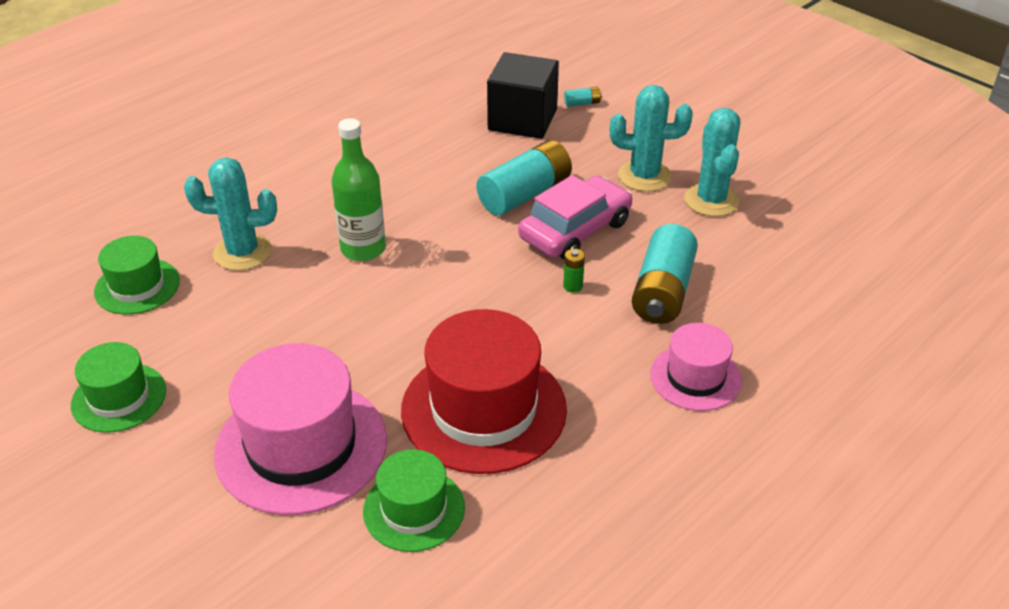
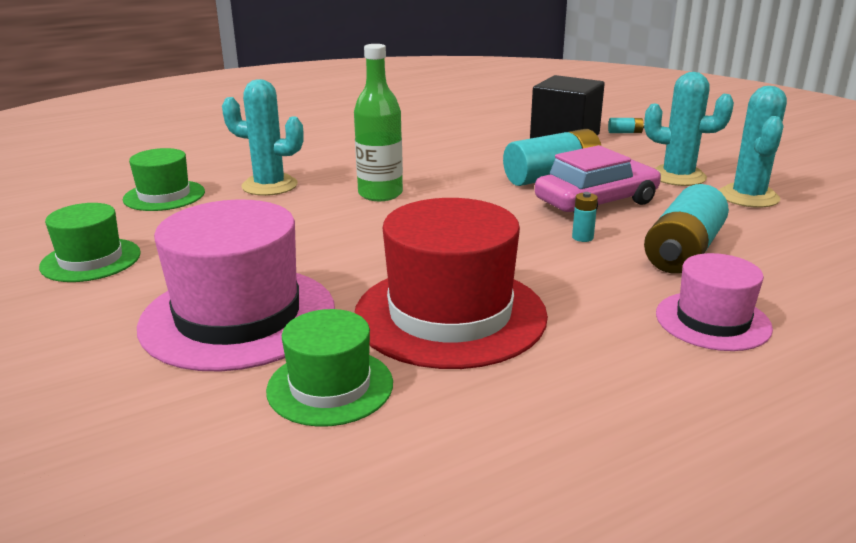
camera: 15 degrees right, 15 degrees down
green battery [563,249,585,293] -> turquoise battery [572,192,598,242]

